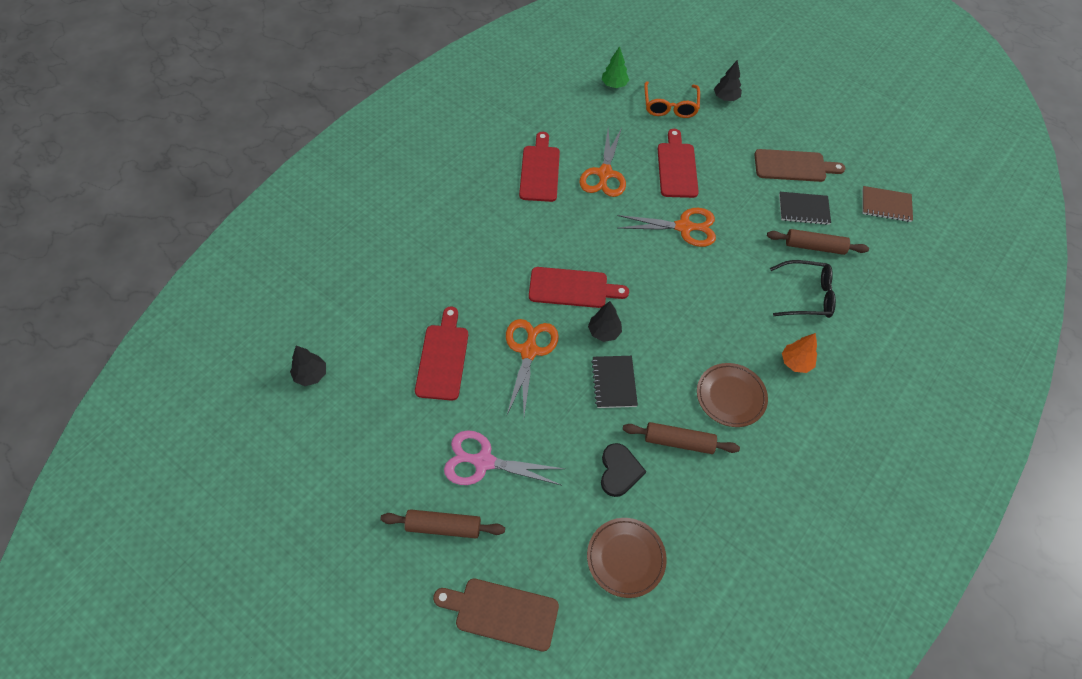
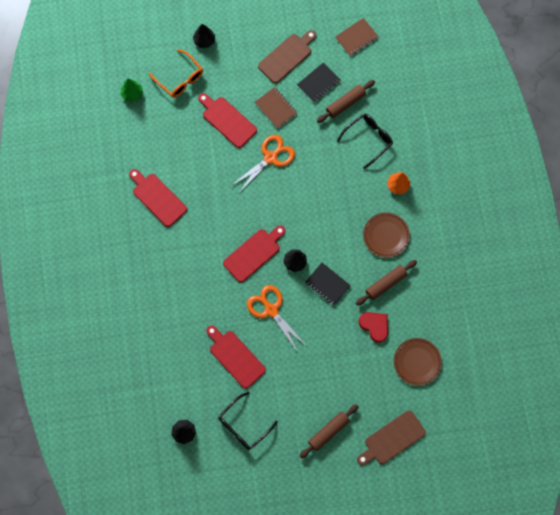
camera: 45 degrees left, 15 degrees up
pink scissors [444,430,564,485] -> none
orange scissors [579,128,626,197] -> none
black heart [601,443,646,497] -> red heart [358,312,388,343]
none -> black glasses [218,391,278,450]
none -> brown notebook [255,87,297,129]

